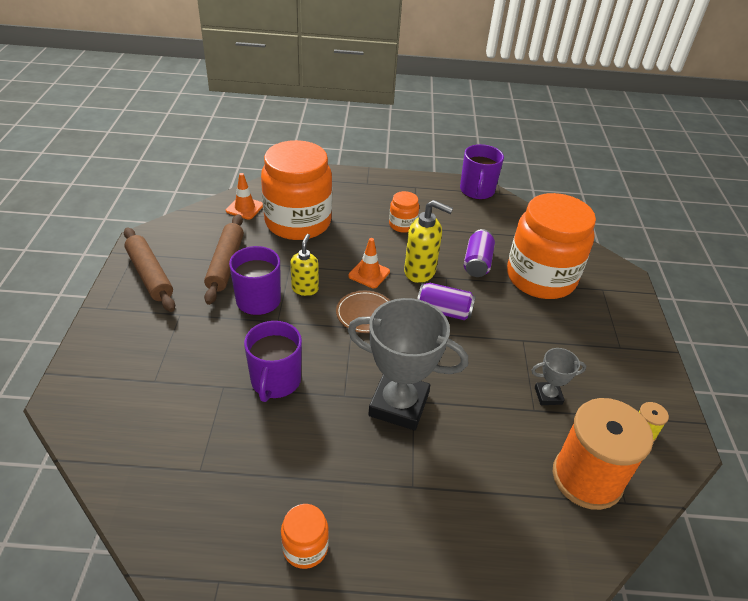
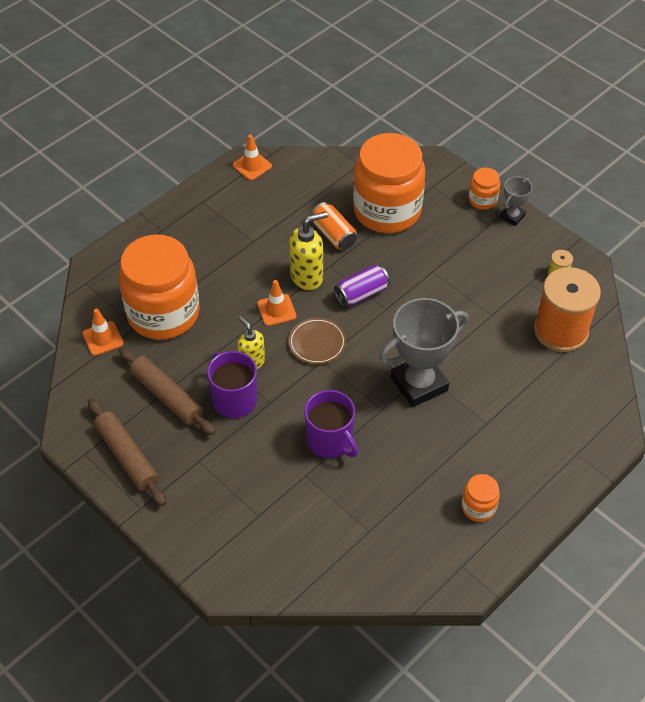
camera: 45 degrees left, 10 degrees up
brown rolling pin [124,227,175,312] -> brown rolling pin turned 45 degrees clockwise [88,398,166,506]
orange jar [389,191,419,233] -> orange jar moved to [469,167,500,210]
purple mug [460,144,504,200] -> orange traffic cone [233,135,272,180]
purple can [464,229,495,277] -> orange can [311,202,357,250]
grey trophy [531,348,586,405] -> grey trophy moved to [500,176,532,226]

